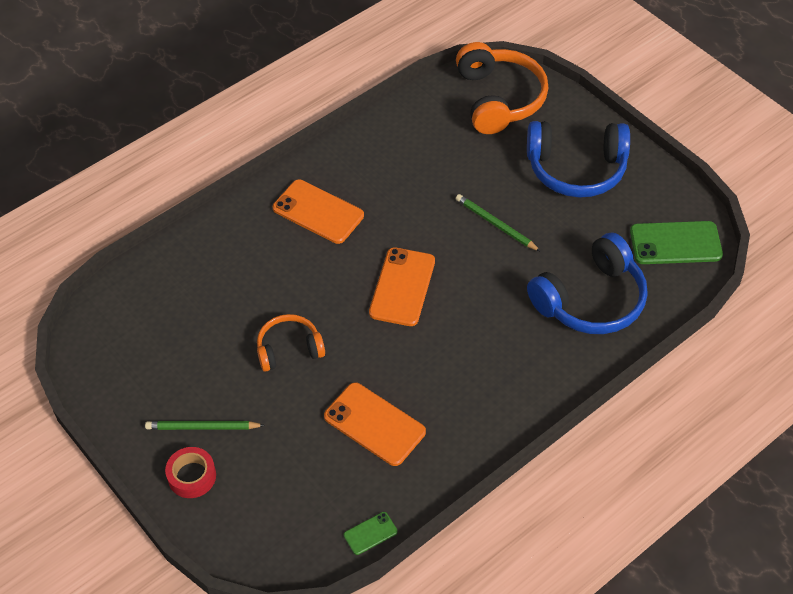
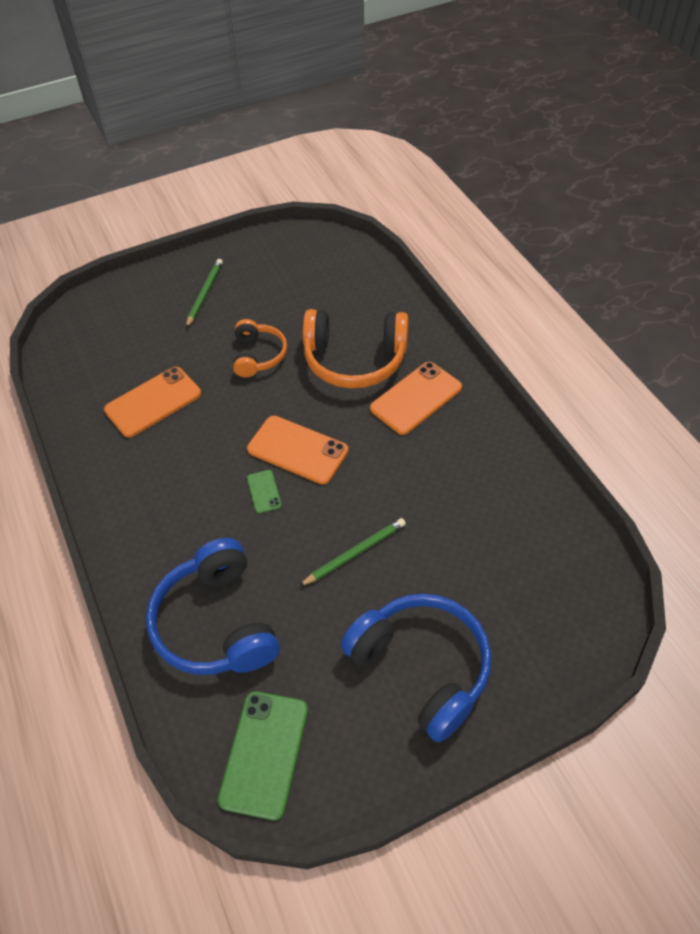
camera: 105 degrees right, 0 degrees up
red tape [165,447,216,498] -> none
green phone [344,512,398,555] -> green phone moved to [247,470,282,514]
orange headphones [456,42,548,134] -> orange headphones moved to [302,309,409,388]
blue headphones [527,121,630,198] -> blue headphones turned 120 degrees clockwise [341,593,492,742]

